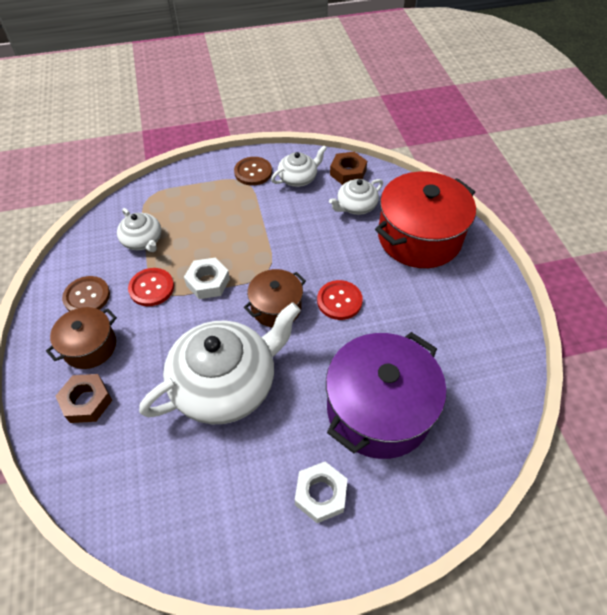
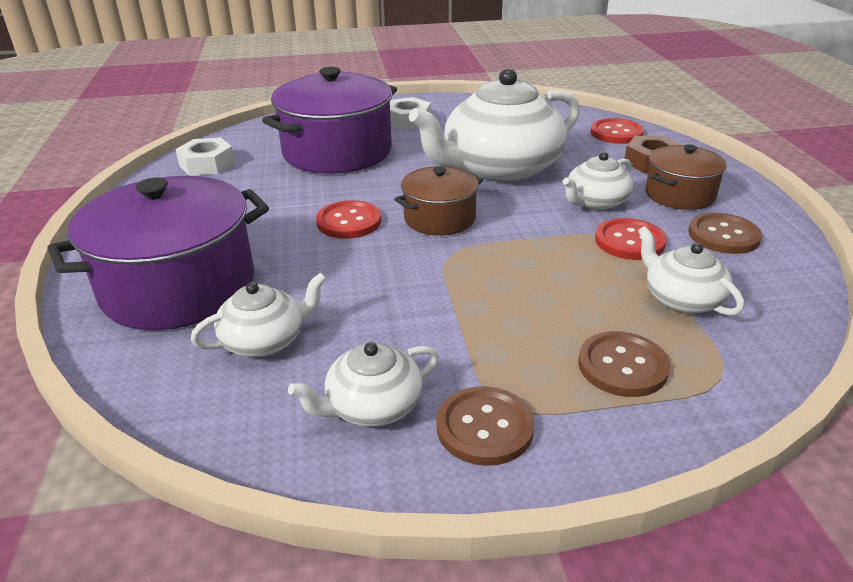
camera: 175 degrees left, 20 degrees down
white nut [184,258,230,299] -> white nut moved to [175,138,235,176]
brown nut [330,152,367,185] -> none
red pot [375,171,476,268] -> purple pot [47,176,269,330]
none -> white teapot [563,152,633,210]
none -> brown button [578,331,670,397]
none -> red button [590,118,644,144]

